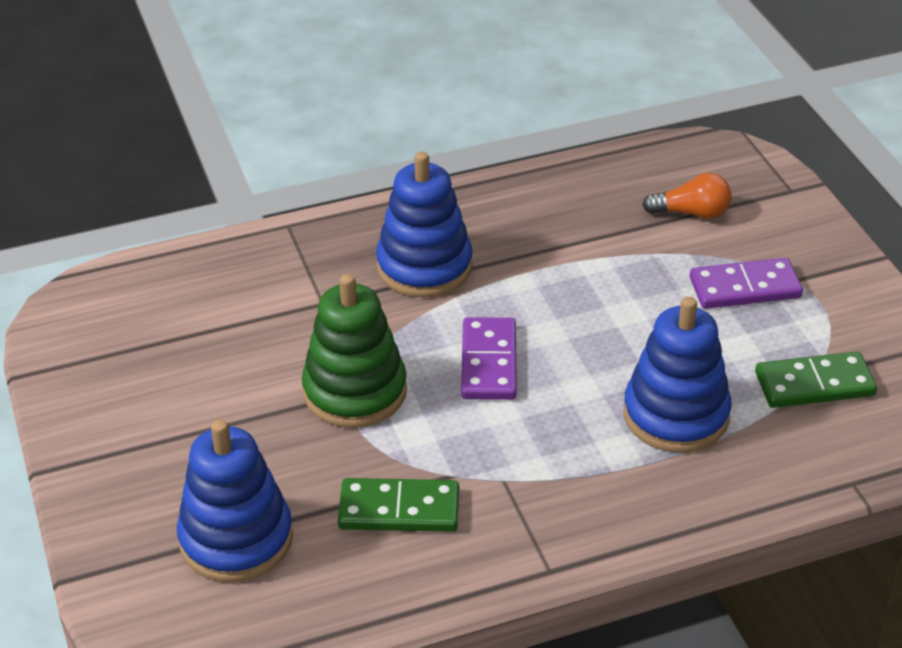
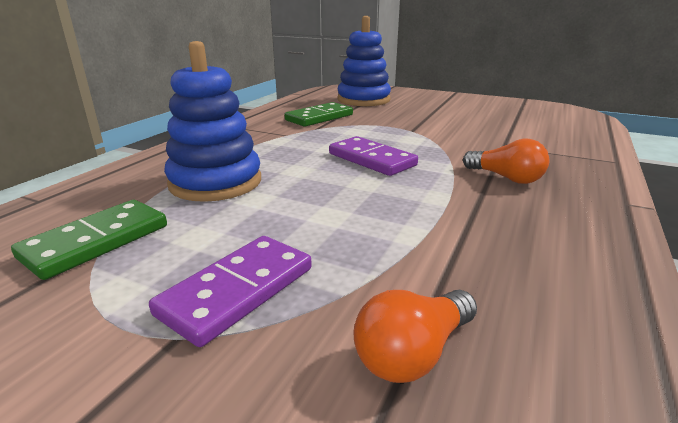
camera: 135 degrees right, 15 degrees down
green stacking toy [302,274,407,428] -> none
blue stacking toy [376,152,473,298] -> orange light bulb [463,138,549,184]

